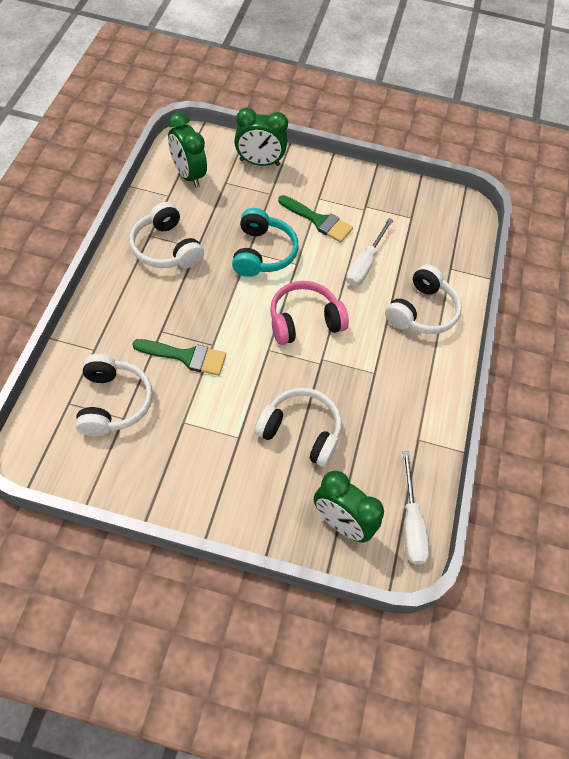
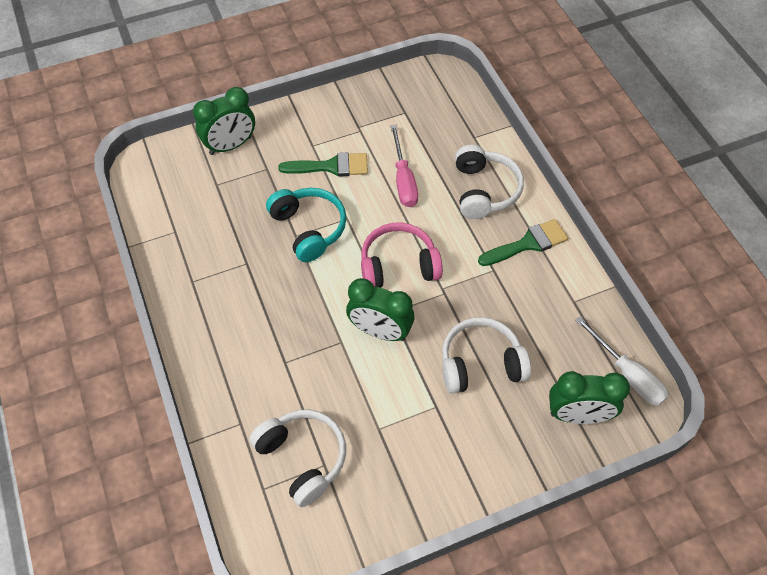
camera: 30 degrees left, 0 degrees up
white headphones [129,202,204,268] -> none
green brush [132,339,226,376] -> green brush moved to [478,219,568,266]
green clock [168,112,207,188] -> green clock moved to [346,278,415,341]
pink headphones [270,281,349,345] -> pink headphones turned 45 degrees clockwise [361,222,443,288]
white screwdriver [346,218,394,286] -> pink screwdriver [391,125,418,207]

